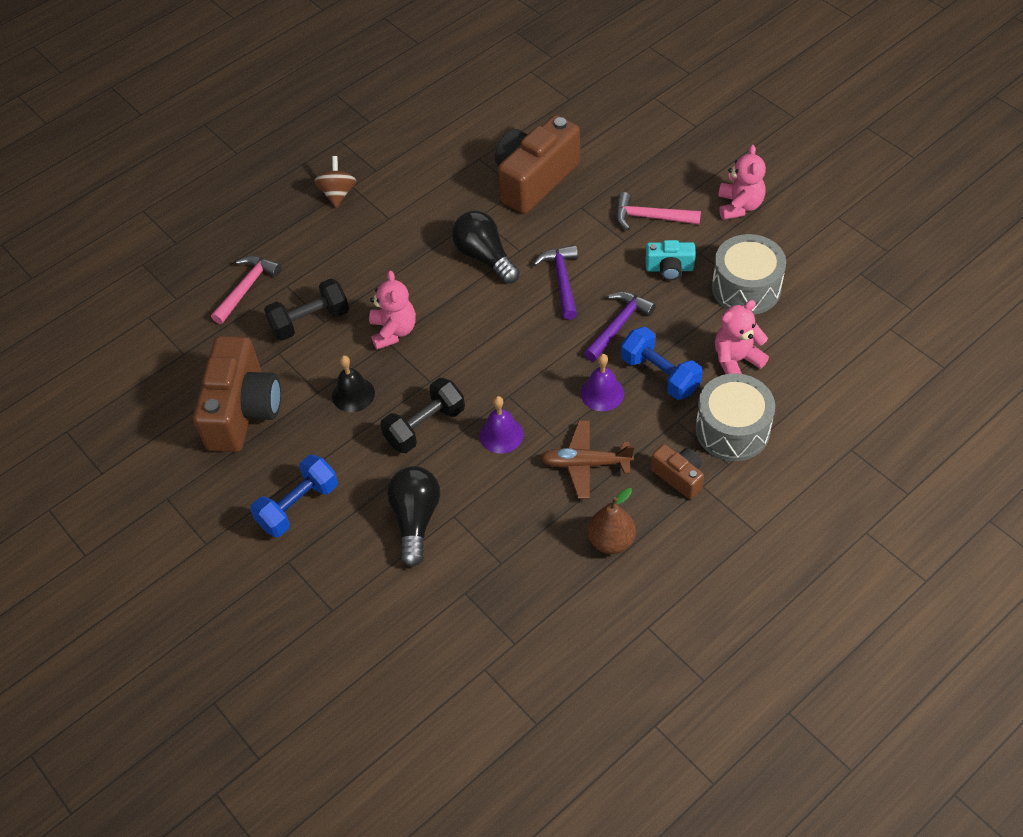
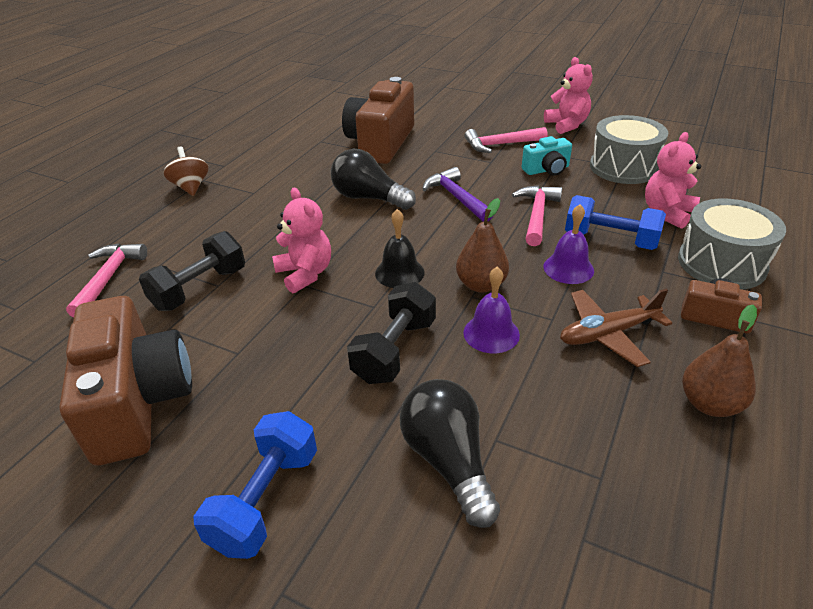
camera: 25 degrees left, 15 degrees down
black bell [332,355,375,412] -> black bell moved to [375,209,425,288]
purple hammer [584,292,656,361] -> pink hammer [512,186,562,246]
none -> brown pear [456,198,509,293]

